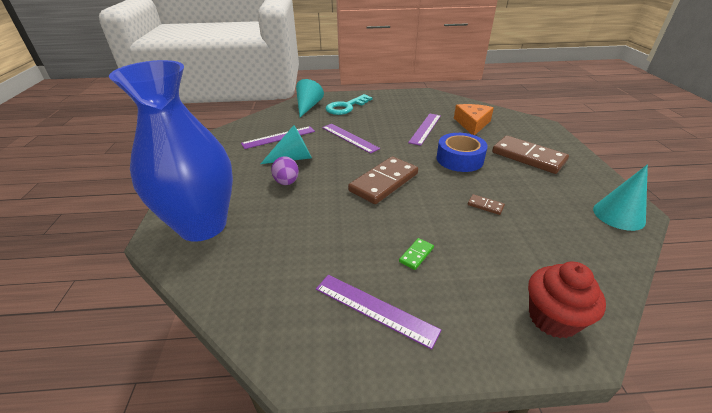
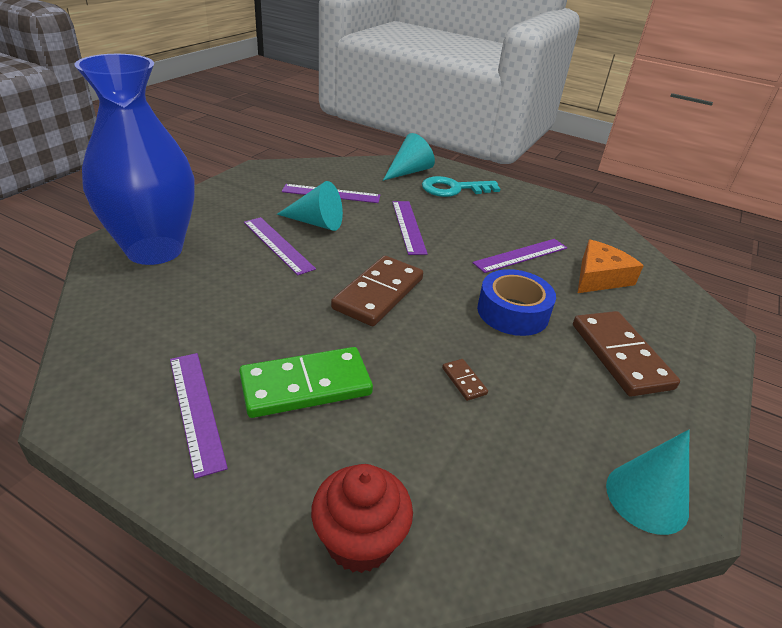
camera: 30 degrees right, 0 degrees up
purple egg [271,156,299,185] -> purple ruler [244,217,316,275]
brown domino [348,157,418,204] -> brown domino turned 45 degrees counterclockwise [331,256,423,326]
green domino [399,238,434,270] -> green domino [239,347,373,418], size x2.36

